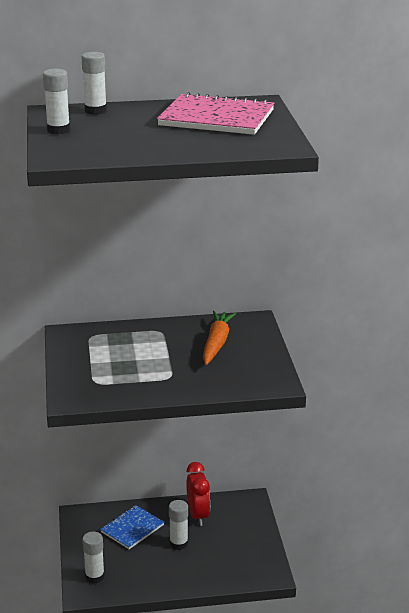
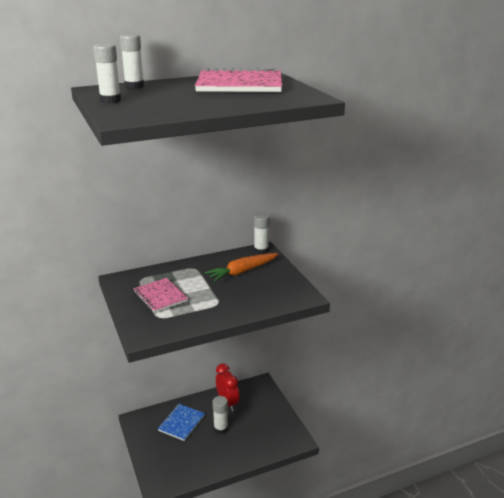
camera: 15 degrees left, 0 degrees up
white glue stick [82,532,105,584] -> white glue stick moved to [254,213,270,254]
orange carrot [203,311,236,365] -> orange carrot turned 120 degrees counterclockwise [205,253,278,282]
none -> pink notebook [133,278,188,313]

